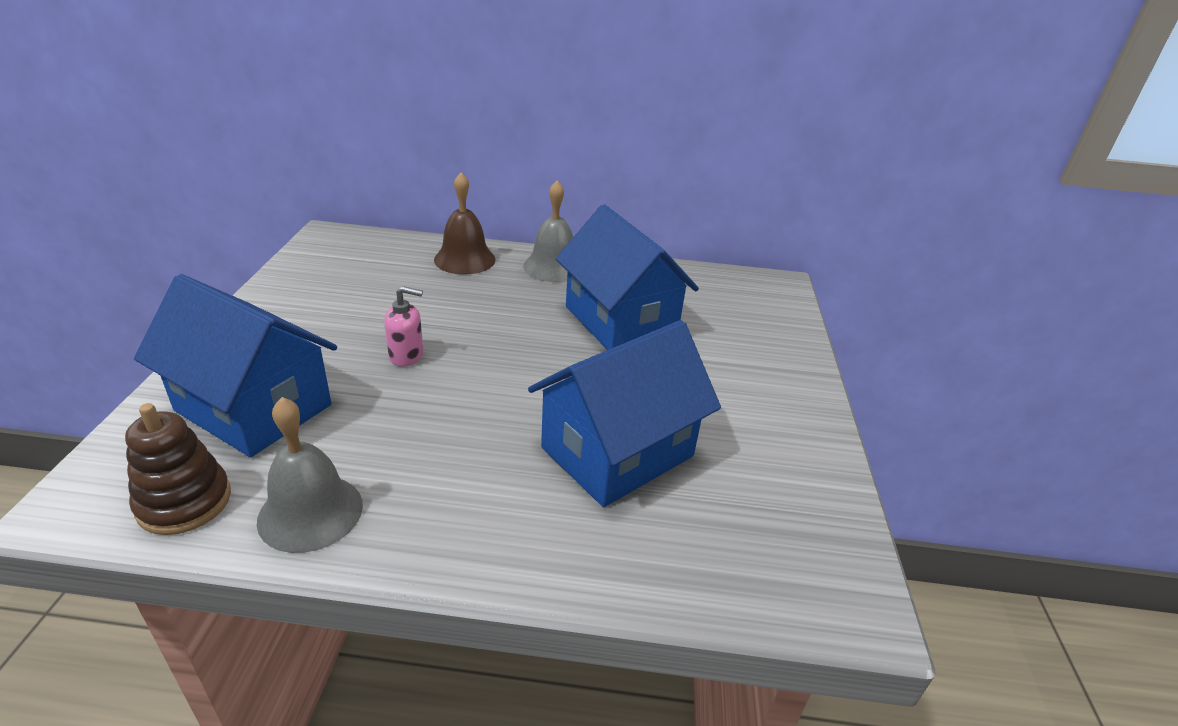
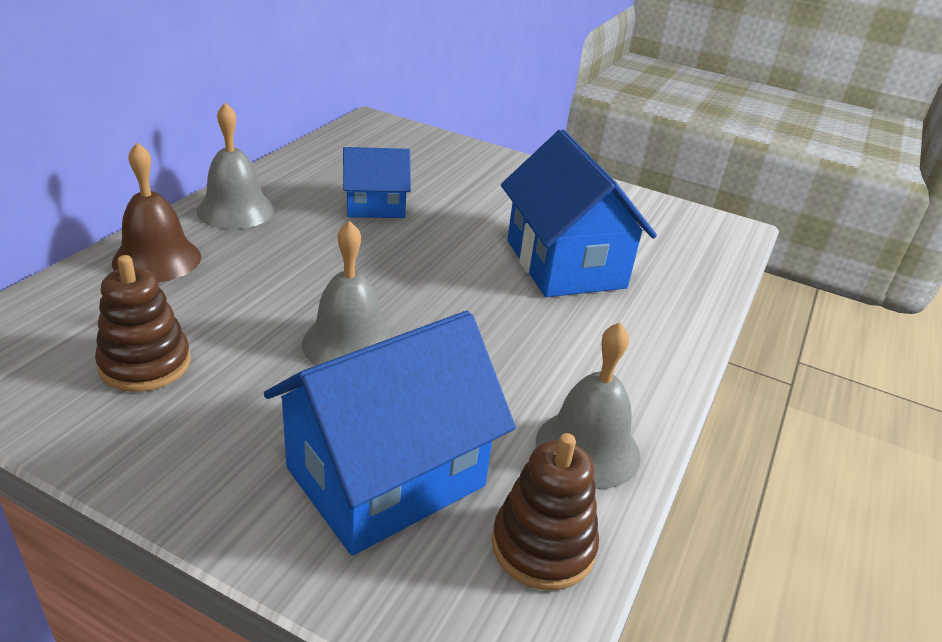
camera: 70 degrees left, 0 degrees up
pink soap dispenser [384,286,423,367] -> grey bell [302,221,395,365]
blue house [556,204,699,350] -> blue house [343,147,411,218], size x0.57
none -> brown stacking toy [95,255,191,392]

